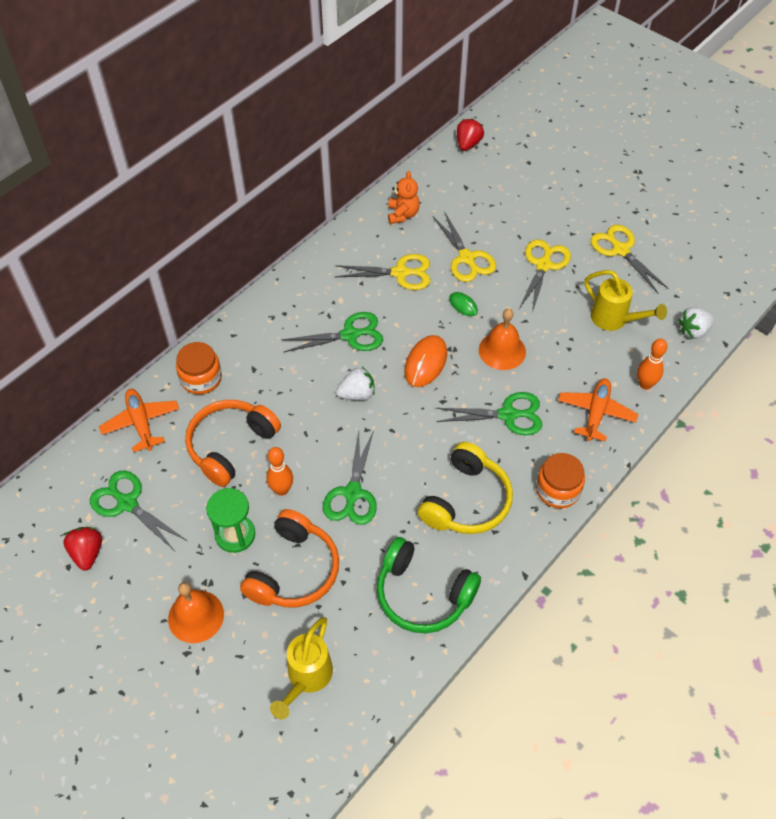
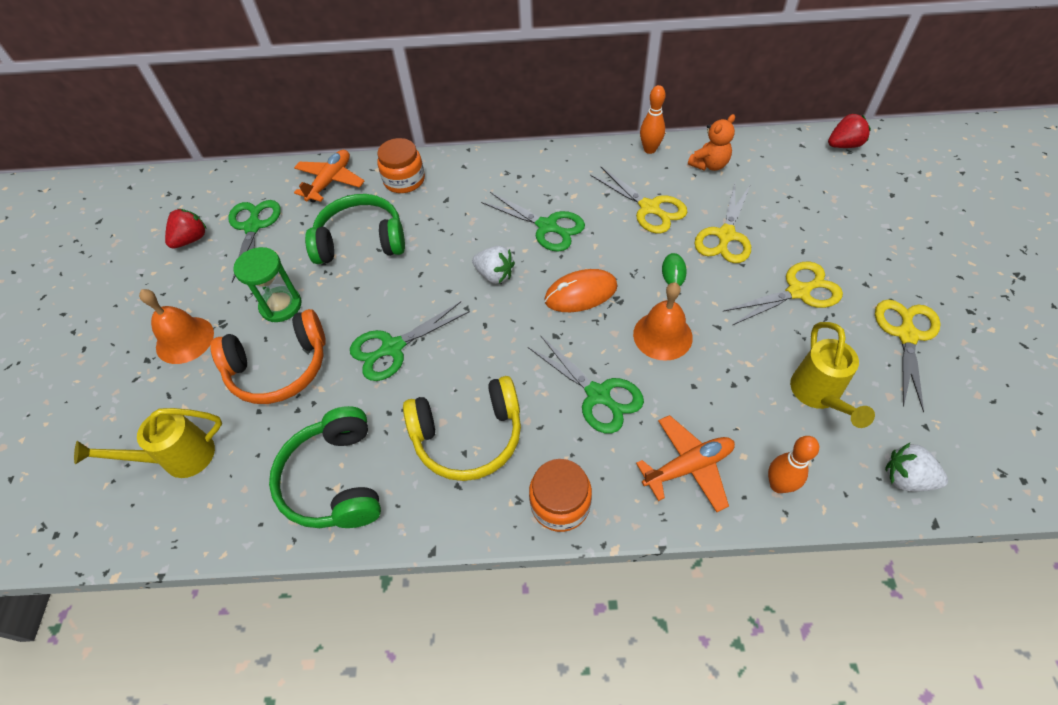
camera: 50 degrees right, 0 degrees up
orange headphones [185,400,281,487] -> green headphones [305,194,405,264]
orange bowling pin [267,447,293,496] -> orange bowling pin moved to [640,85,665,154]

